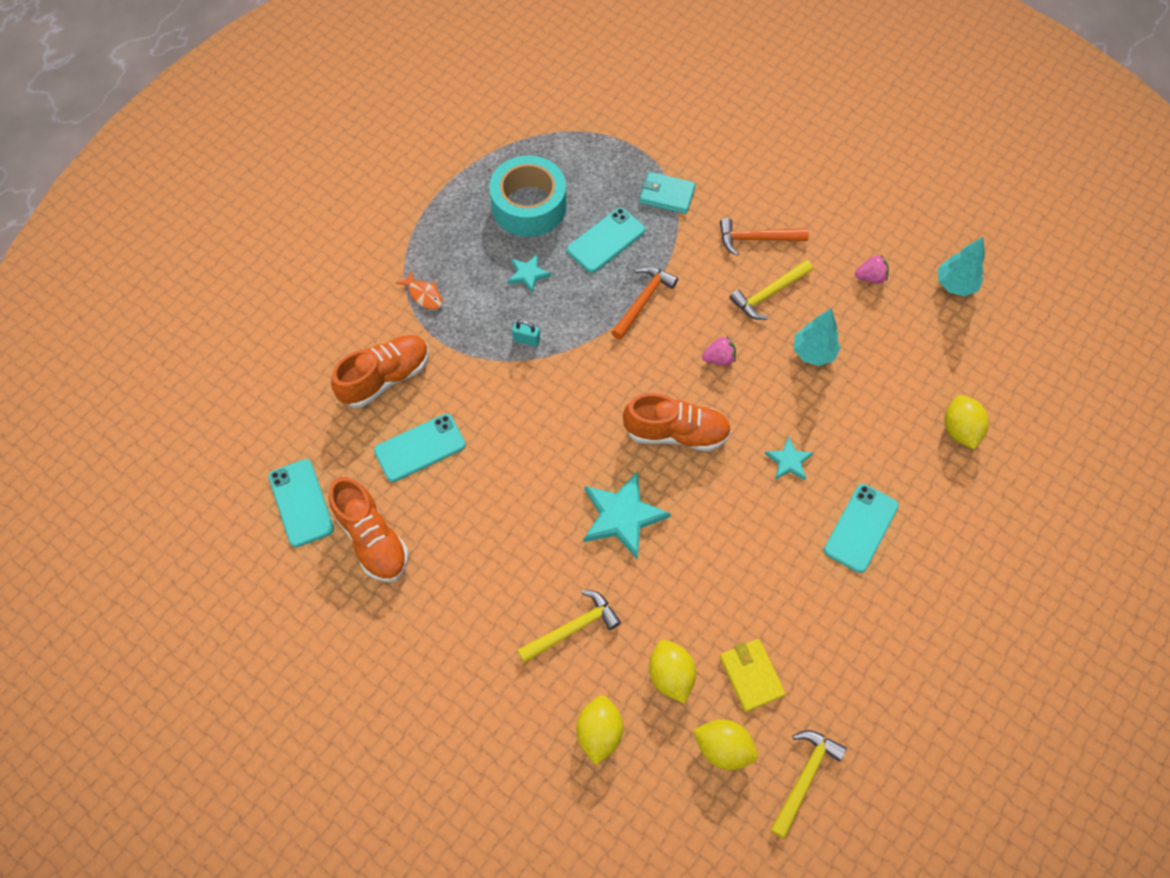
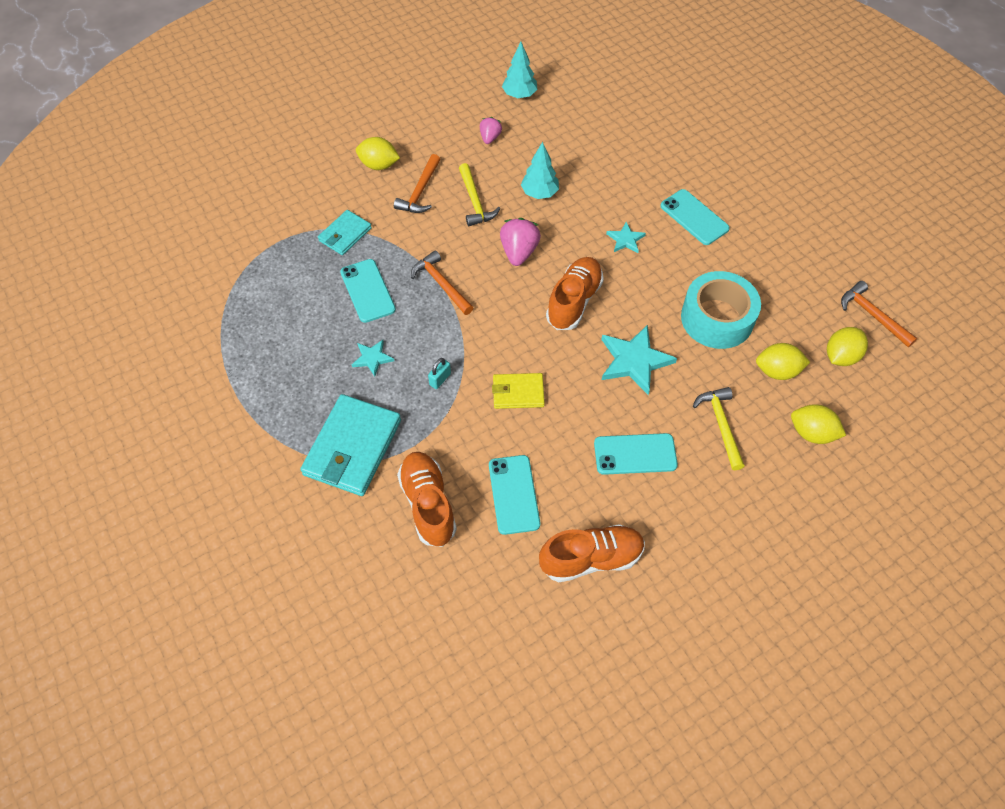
camera: 70 degrees left, 5 degrees down
turquoise phone [268,459,334,547] -> turquoise phone moved to [594,433,678,475]
orange fish [396,271,443,310] -> turquoise wallet [300,394,401,496]
turquoise tape [489,155,567,237] -> turquoise tape moved to [681,271,761,349]
pink strawberry [702,336,736,365] -> pink strawberry [500,218,541,266], size x1.63
yellow wallet [720,639,786,712] -> yellow wallet moved to [492,373,545,409]
yellow hammer [770,730,847,839] -> orange hammer [841,281,917,347]
yellow lemon [945,395,989,449] -> yellow lemon moved to [356,137,400,170]

